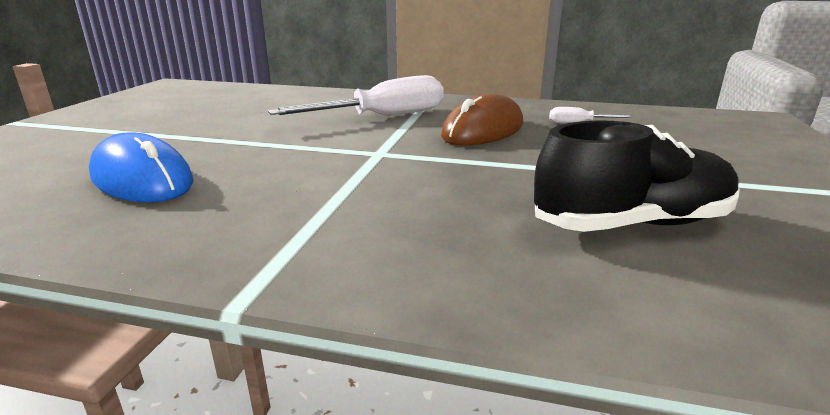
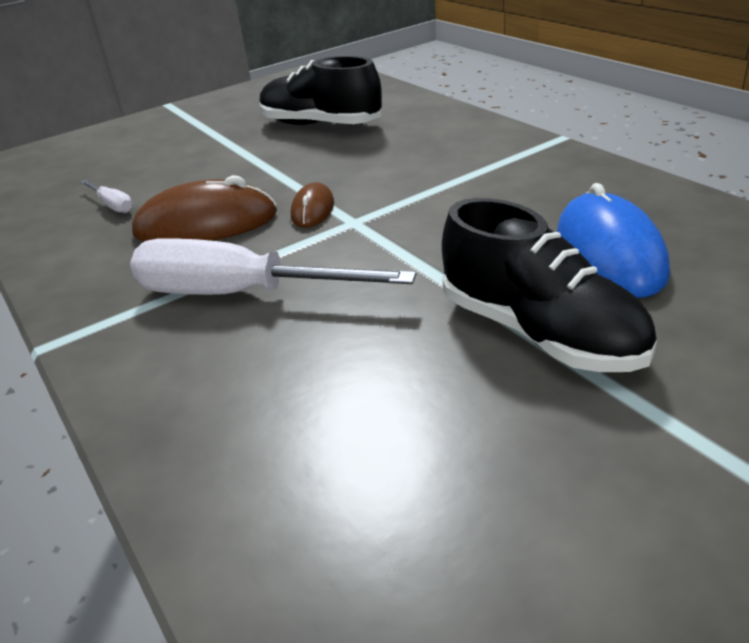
camera: 135 degrees left, 10 degrees up
none -> brown mouse [291,182,334,228]
none -> black shoe [442,198,657,372]

